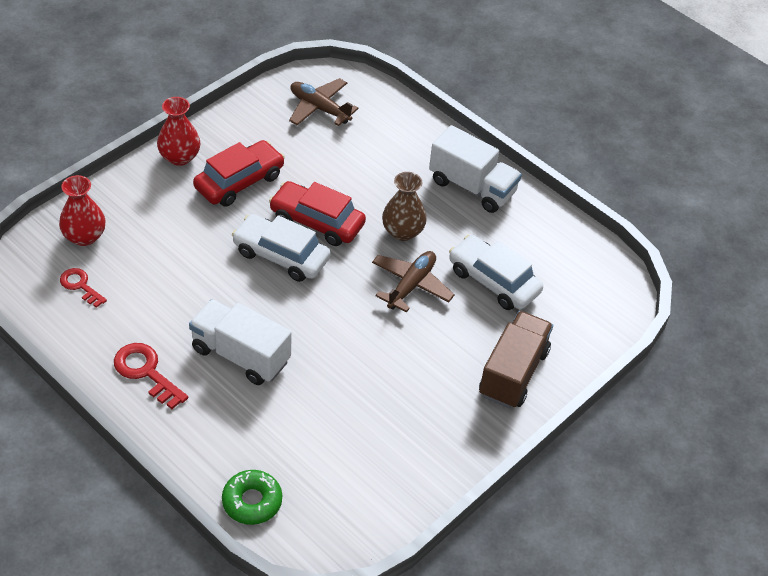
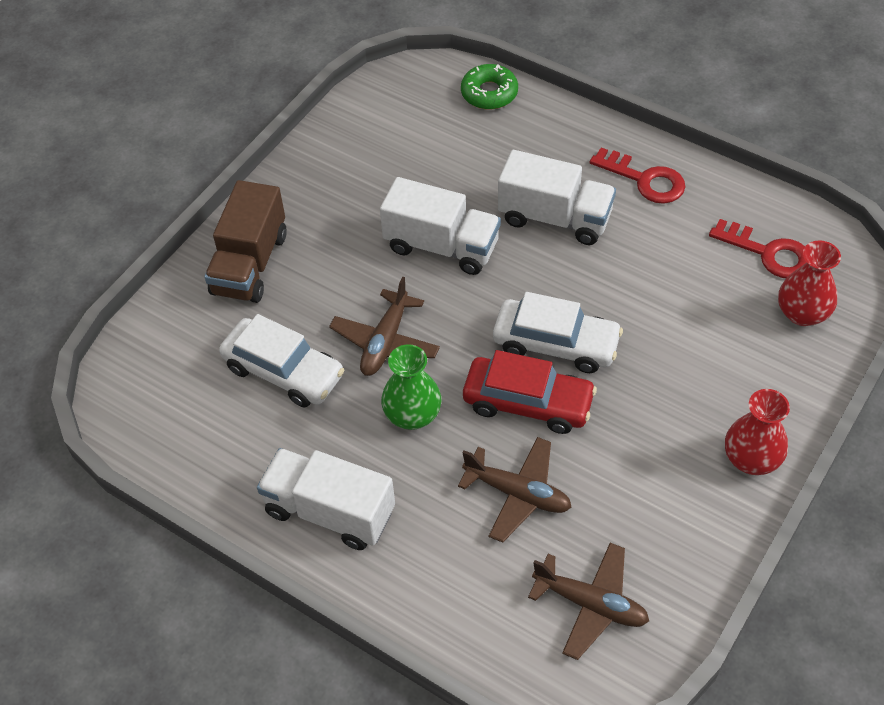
camera: 175 degrees right, 5 degrees up
red key [60,268,107,308] -> red key [709,219,807,278], size x1.52
red car [193,140,285,207] -> none
brown vase [382,172,427,241] -> green vase [381,344,442,430]
none -> white truck [380,177,501,275]
none -> brown plane [458,437,572,543]

